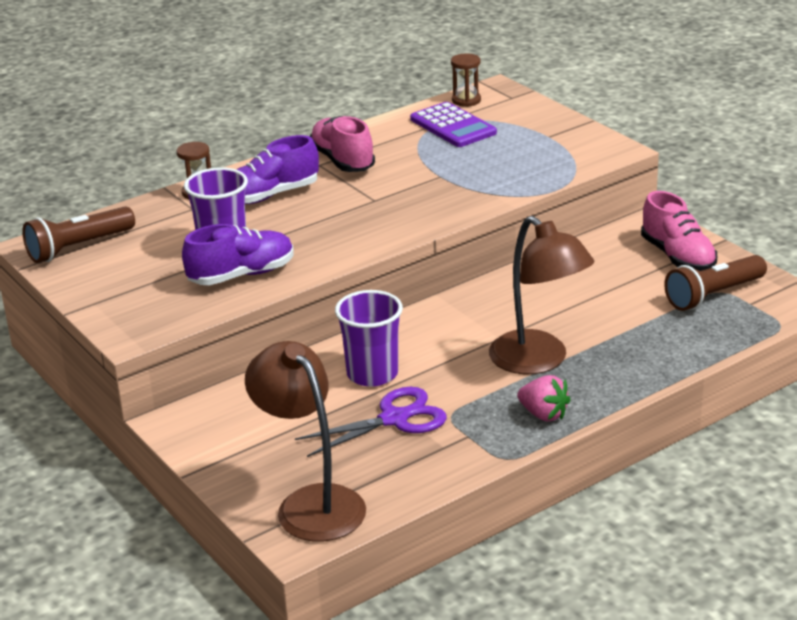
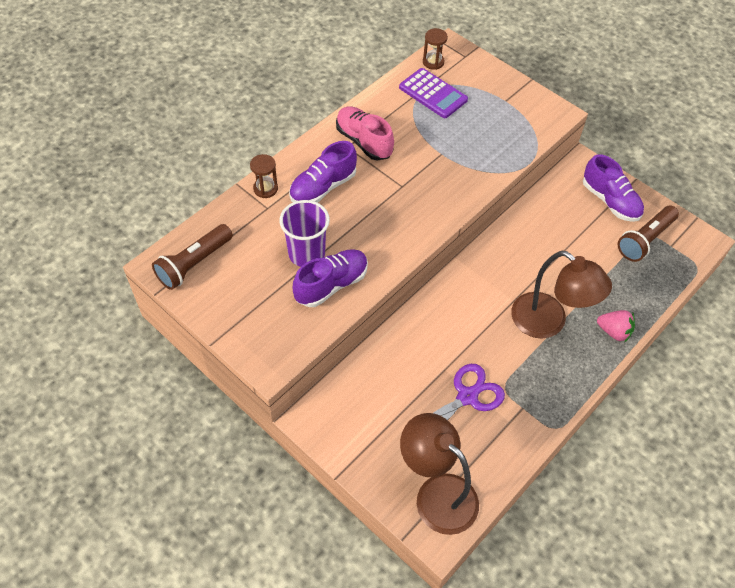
camera: 15 degrees left, 25 degrees up
purple cup [335,290,403,387] -> none
pink strawberry [517,375,571,421] -> pink strawberry moved to [597,310,635,343]
pink shoe [641,191,717,271] -> purple shoe [583,154,644,222]

